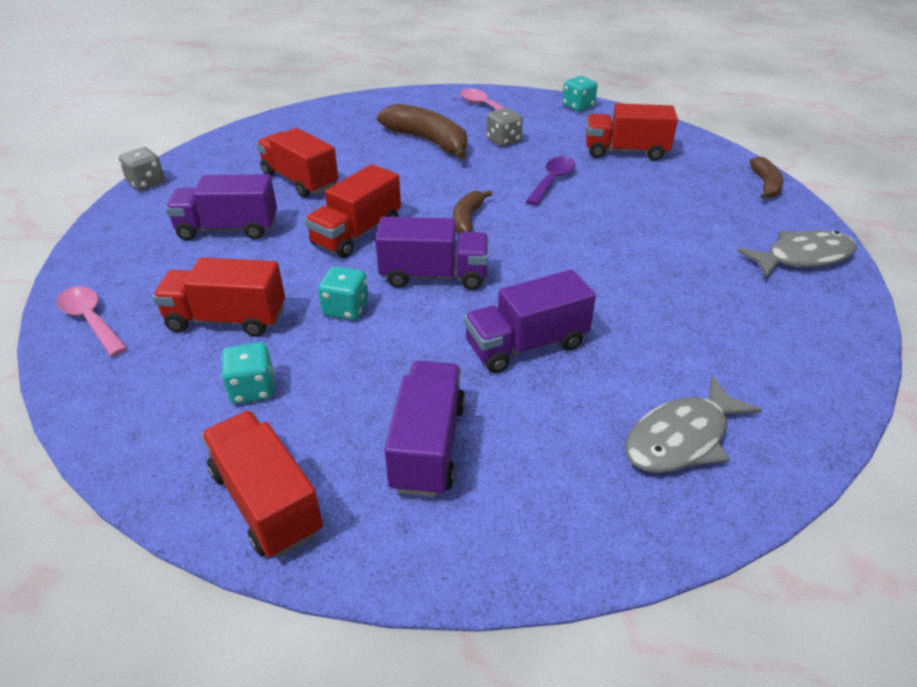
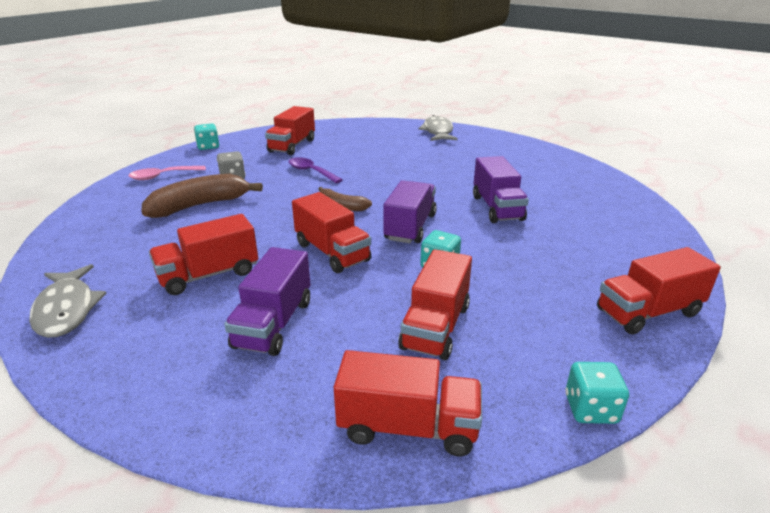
camera: 75 degrees left, 10 degrees down
pink spoon [57,286,127,356] -> red truck [334,350,482,456]
grey dice [119,147,165,190] -> none
turquoise dice [221,342,275,404] -> turquoise dice moved to [565,362,629,424]
purple truck [384,361,465,497] -> none
grey fish [625,376,762,473] -> grey fish moved to [29,264,106,338]
brown banana [750,157,784,199] -> none

